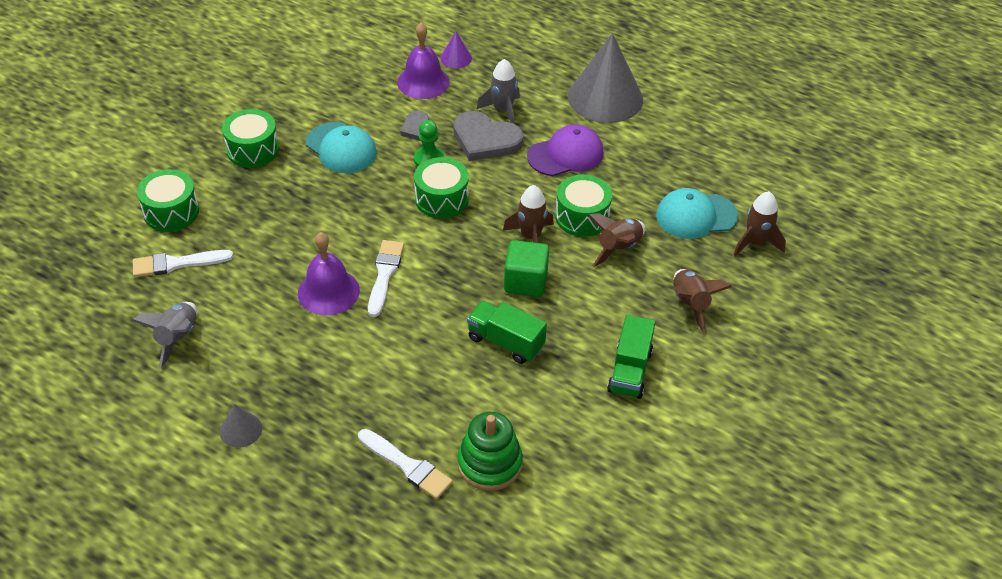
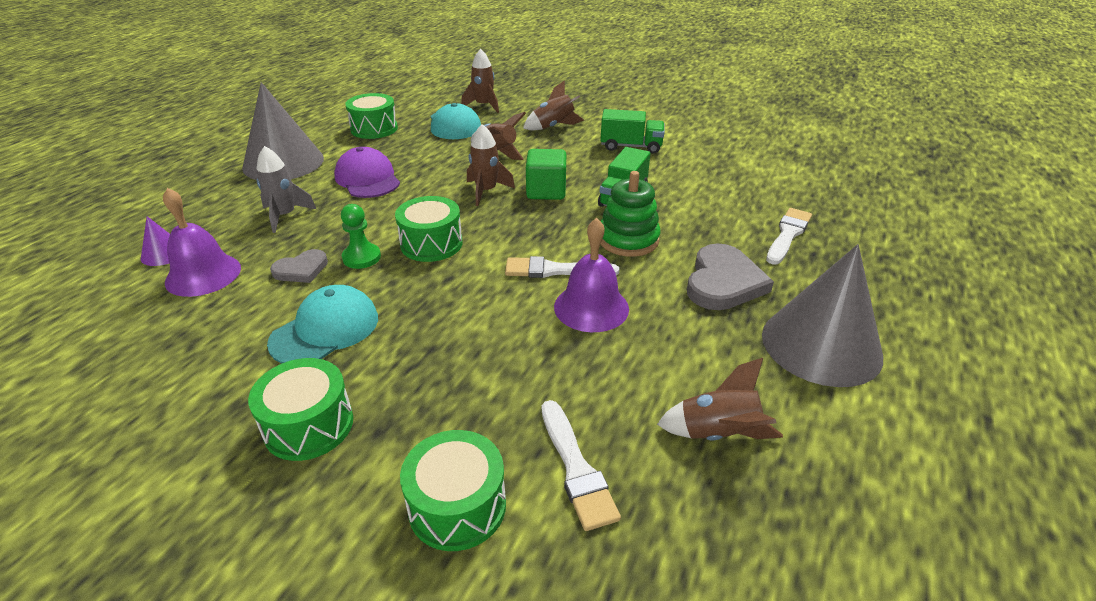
camera: 95 degrees left, 10 degrees down
grey rocket [131,302,197,368] -> brown rocket [657,358,783,441]
grey cone [220,404,262,448] -> grey cone [762,244,883,387], size x2.31
grey heart [453,111,524,161] -> grey heart moved to [687,243,774,310]
green stacking toy [458,412,523,491] -> green stacking toy moved to [601,171,661,257]
green drum [555,175,612,237] -> green drum moved to [345,93,398,139]

